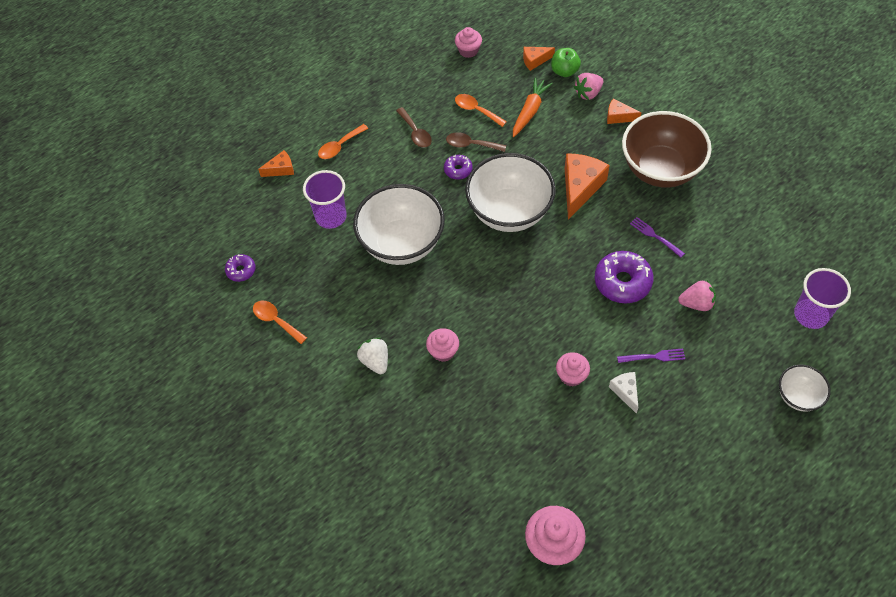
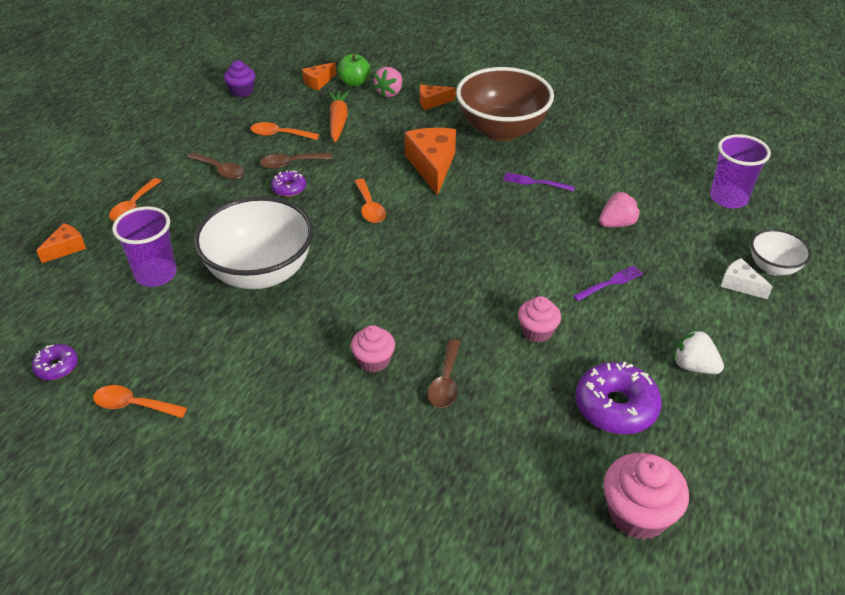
camera: 30 degrees left, 15 degrees down
white strawberry [357,337,388,374] -> white strawberry moved to [673,329,724,374]
pink cupcake [455,27,482,58] -> purple cupcake [224,60,255,97]
white bowl [465,153,556,232] -> orange spoon [354,179,386,223]
purple donut [594,251,654,303] -> purple donut moved to [576,362,662,434]
white cheese [609,372,638,414] -> white cheese moved to [721,258,773,299]
none -> brown spoon [428,339,460,408]

